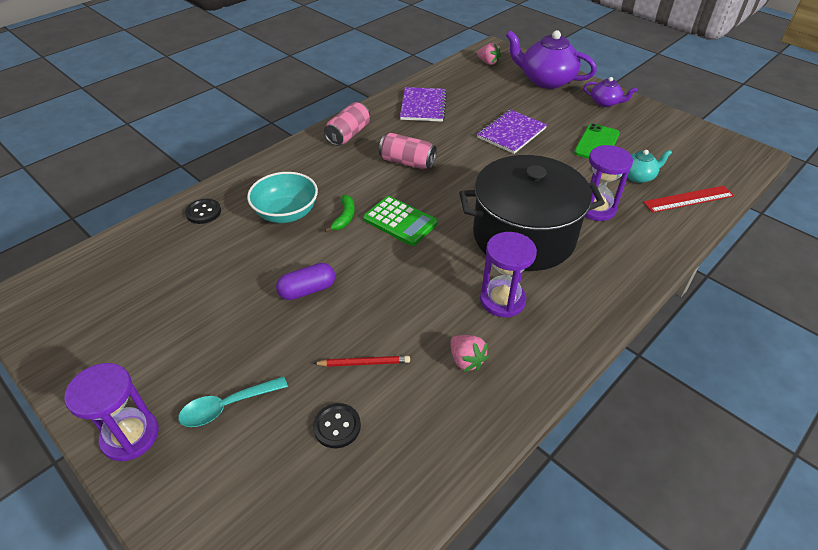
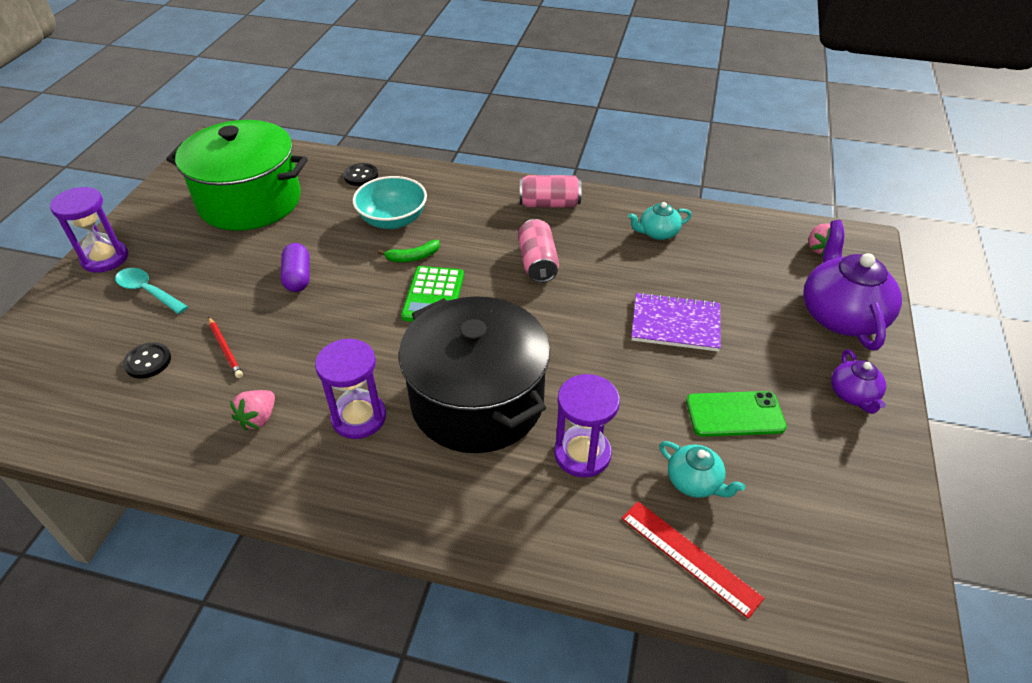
camera: 60 degrees right, 0 degrees up
purple capsule [276,263,335,300] -> purple capsule turned 45 degrees clockwise [281,243,310,292]
purple notebook [400,87,447,122] -> turquoise teapot [628,202,692,240]
none -> green pot [166,120,308,231]

